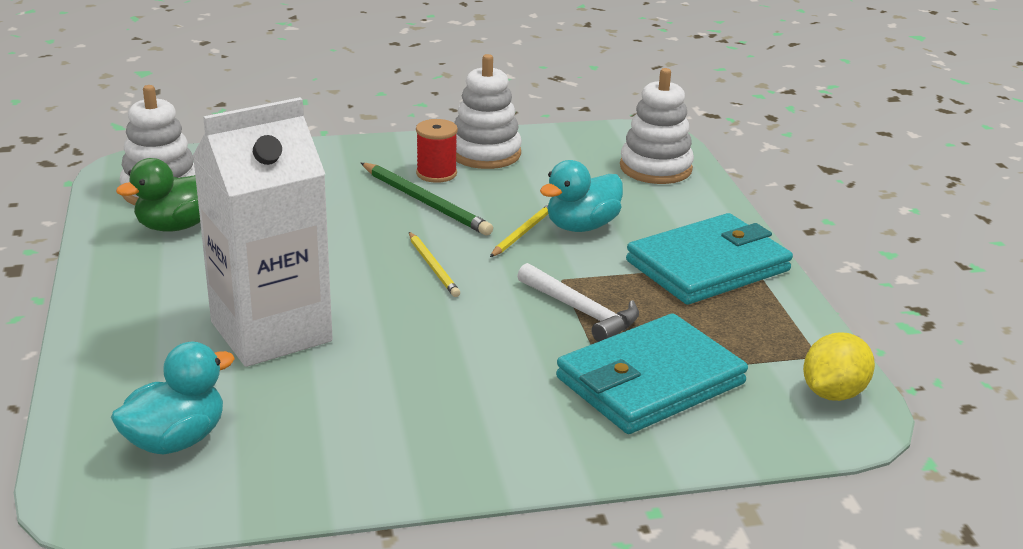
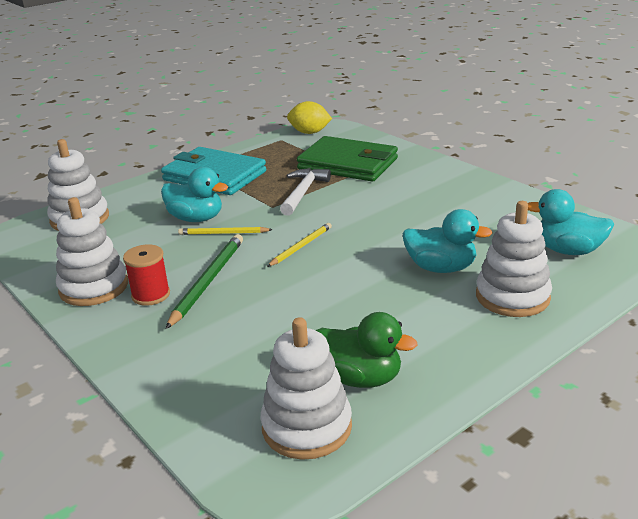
camera: 115 degrees left, 0 degrees up
white carton [193,97,333,367] -> turquoise duck [403,209,492,273]
turquoise wallet [556,313,748,434] -> green wallet [297,136,398,182]
none -> white stacking toy [476,201,552,317]

